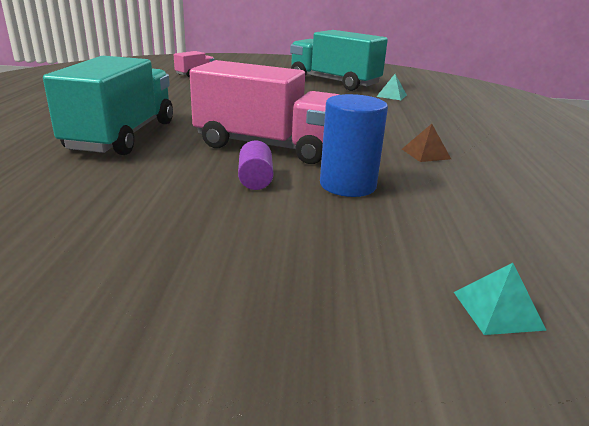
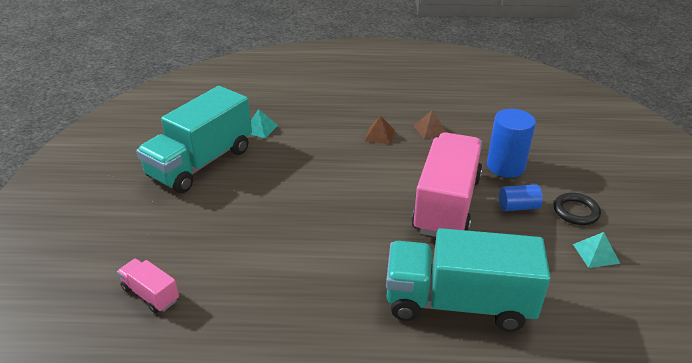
camera: 90 degrees left, 10 degrees up
purple cylinder [238,141,273,190] -> blue cylinder [499,185,543,211]
turquoise pyramid [454,263,547,335] -> turquoise pyramid moved to [573,232,620,268]
none -> brown pyramid [365,116,395,145]
none -> black ring [553,193,601,225]

